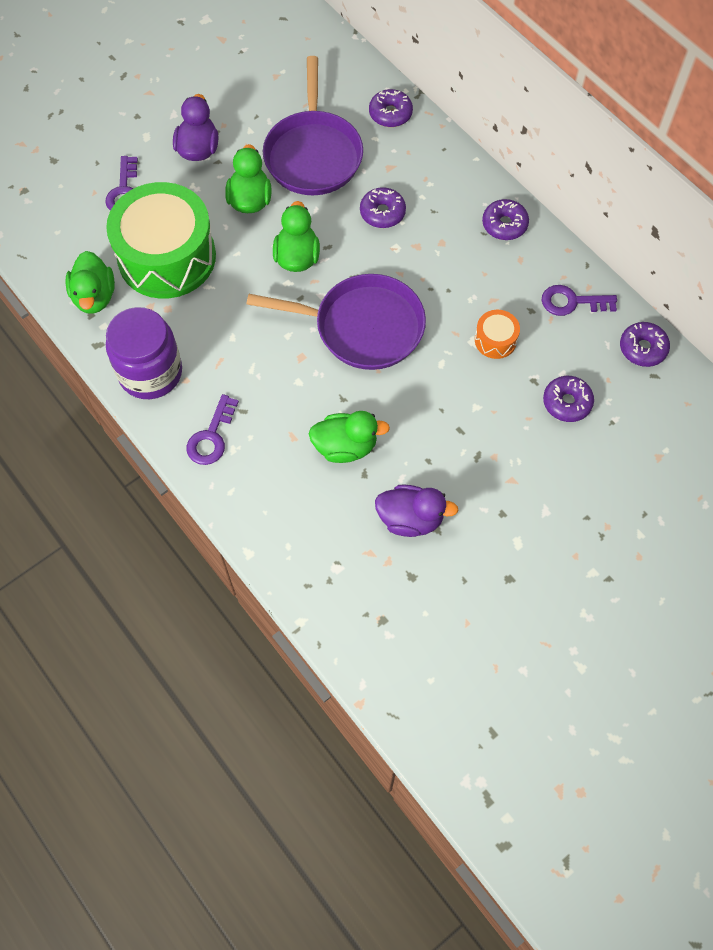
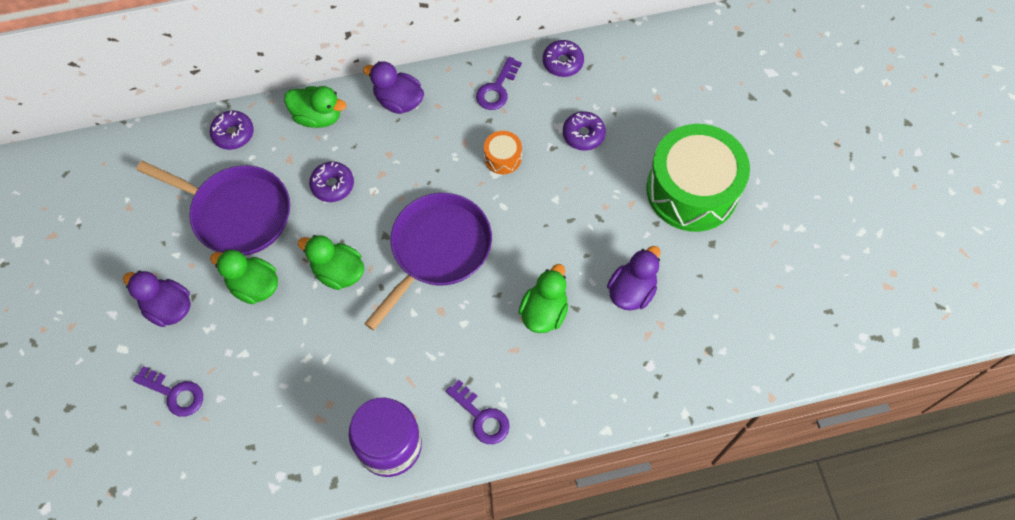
camera: 65 degrees left, 0 degrees up
green duck [65,251,115,314] -> green duck moved to [284,86,346,128]
green drum [106,182,216,299] -> green drum moved to [646,124,750,232]
purple donut [482,199,529,240] -> purple duck [363,61,424,114]

